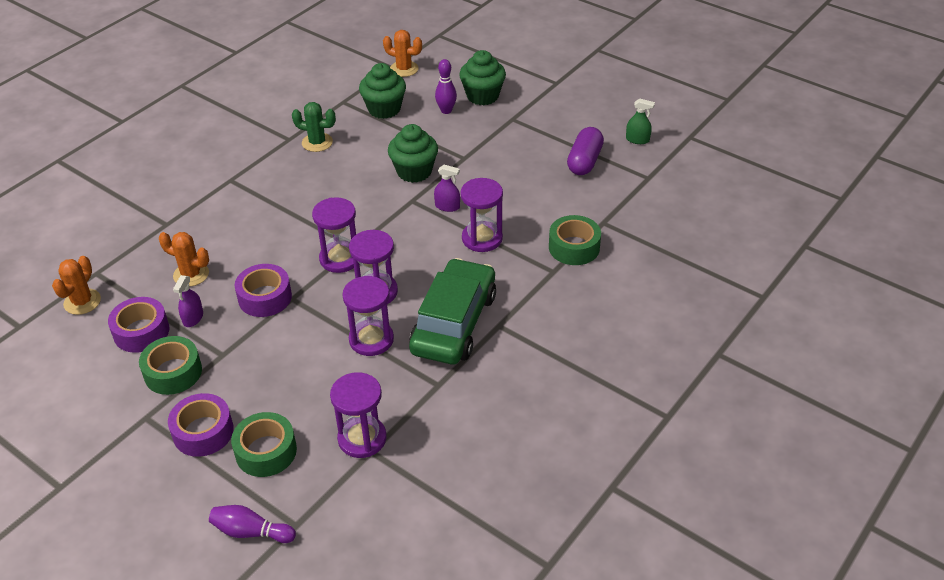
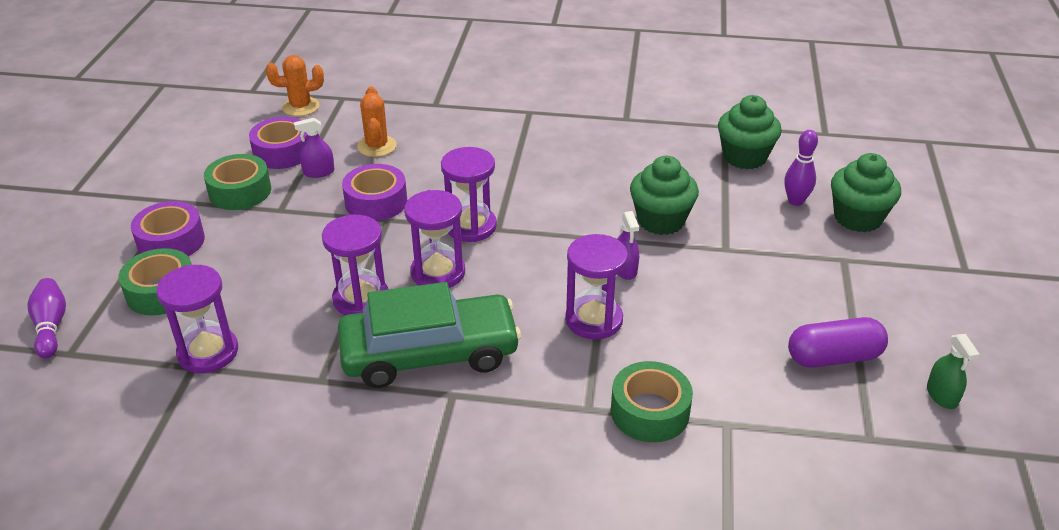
camera: 60 degrees right, 5 degrees down
green cactus [292,102,336,152] -> none
orange cactus [383,30,422,77] -> none

